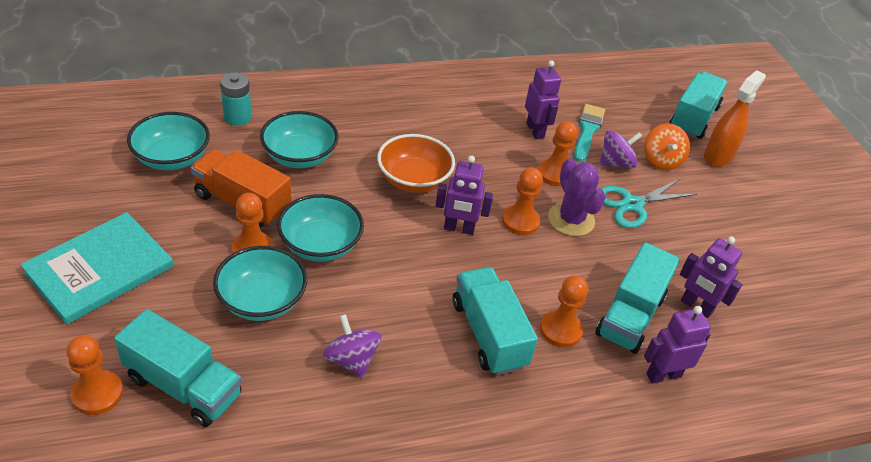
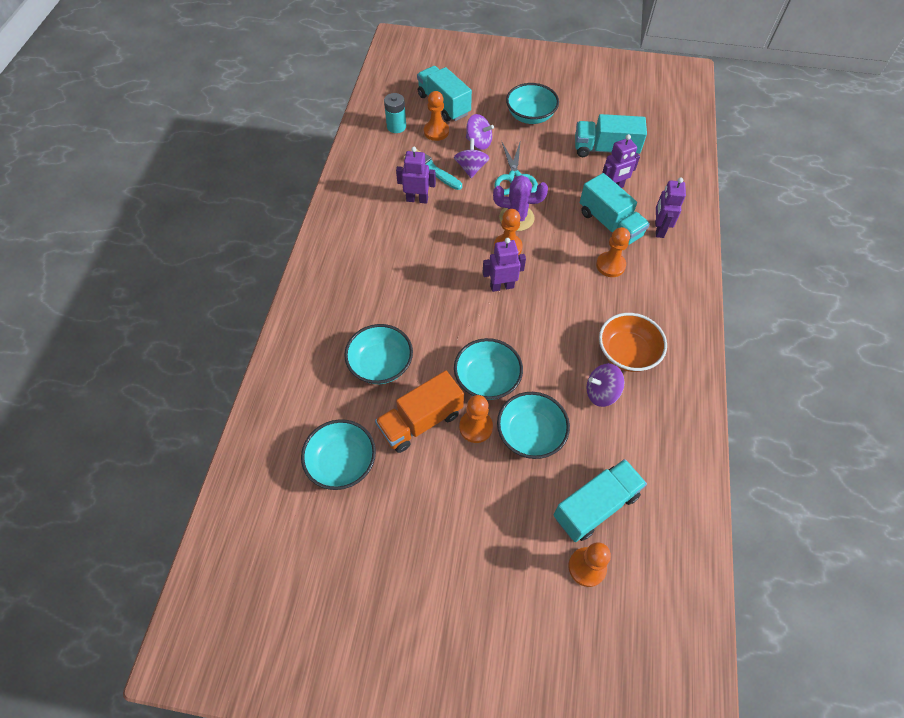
camera: 60 degrees left, 15 degrees up
turquoise book [20,212,174,325] -> none
turquoise battery [220,72,252,126] -> turquoise battery moved to [384,93,406,133]
orange bowl [377,134,455,193] -> orange bowl moved to [599,313,667,372]
purple robot [436,155,493,235] -> purple robot turned 135 degrees counterclockwise [482,238,526,292]
turquoise truck [453,267,538,375] -> turquoise truck moved to [575,114,647,157]
orange pawn [538,121,578,186] -> orange pawn moved to [424,91,449,141]
orange spinning top [644,124,690,170] -> purple spinning top [466,114,494,150]
orange spray bottle [704,70,766,167] -> none
none -> turquoise bowl [506,83,559,124]

